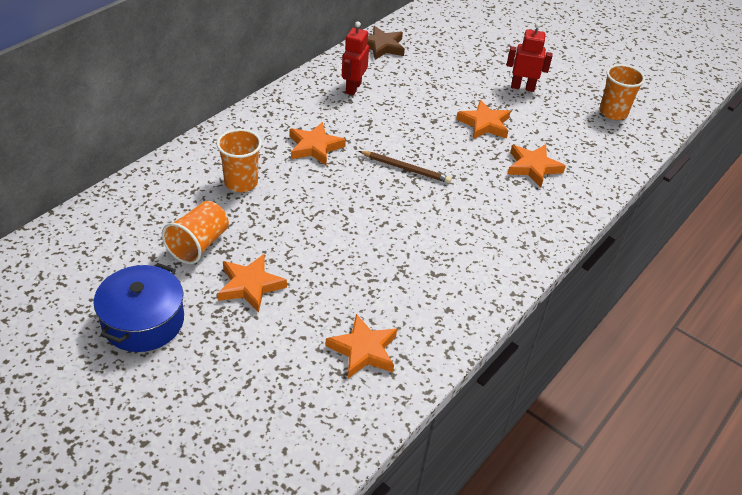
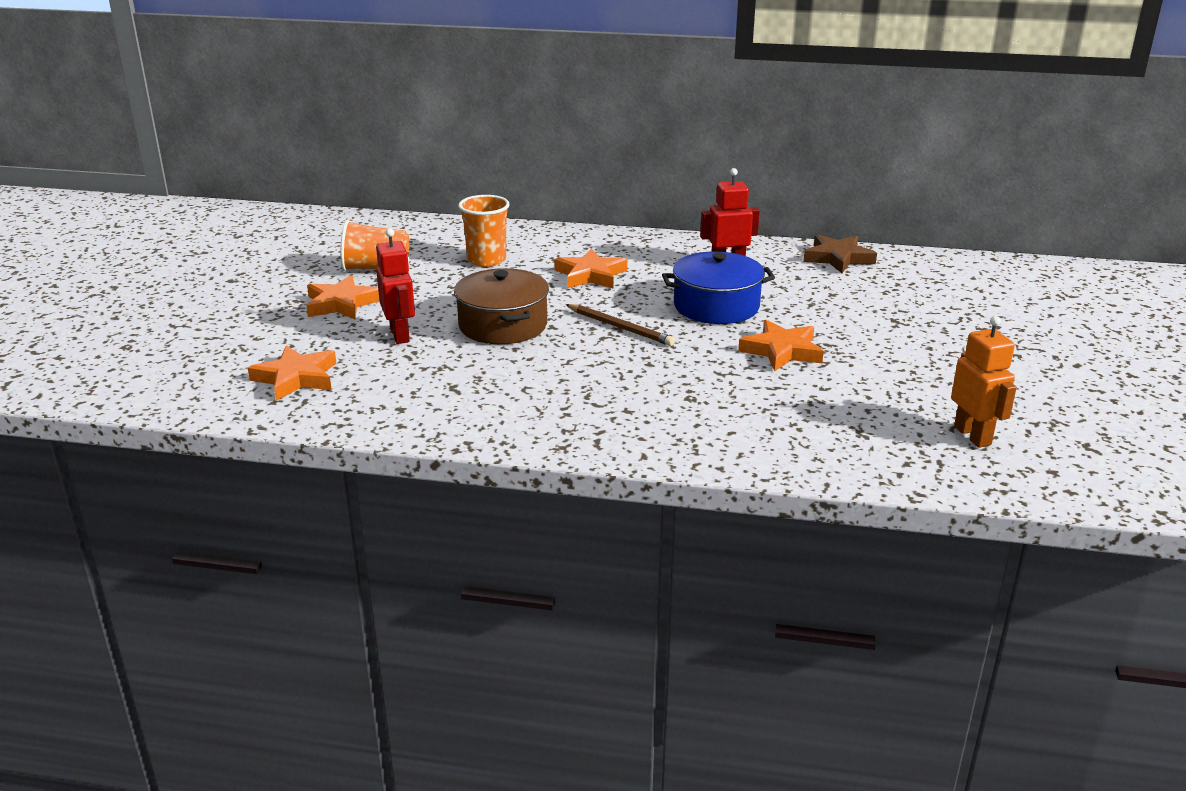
camera: 65 degrees right, 15 degrees down
blue pot [93,263,184,352] -> blue pot moved to [662,251,775,324]
brown pencil [359,151,452,183] -> brown pencil turned 45 degrees counterclockwise [565,304,675,346]
red robot [507,23,553,92] -> red robot moved to [376,228,415,344]
orange star [507,144,566,187] -> none
orange cup [599,64,645,120] -> orange robot [951,316,1017,448]
none -> brown pot [454,268,549,344]

